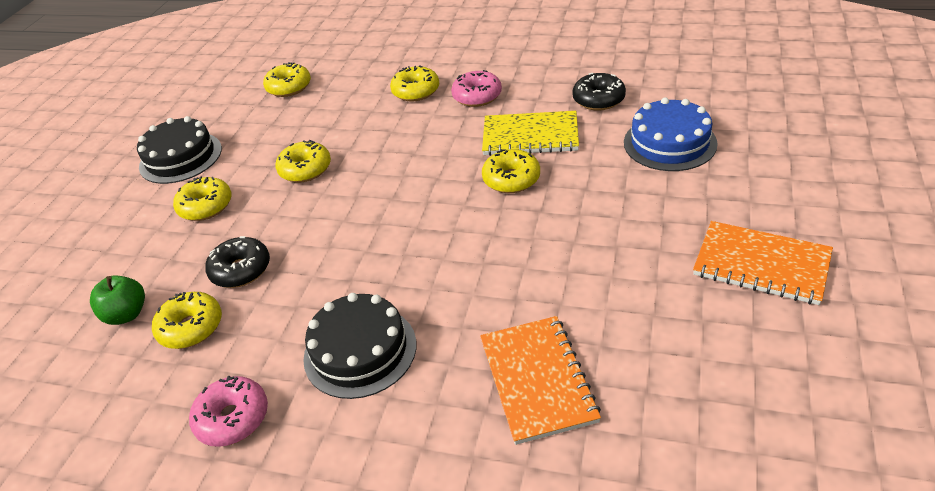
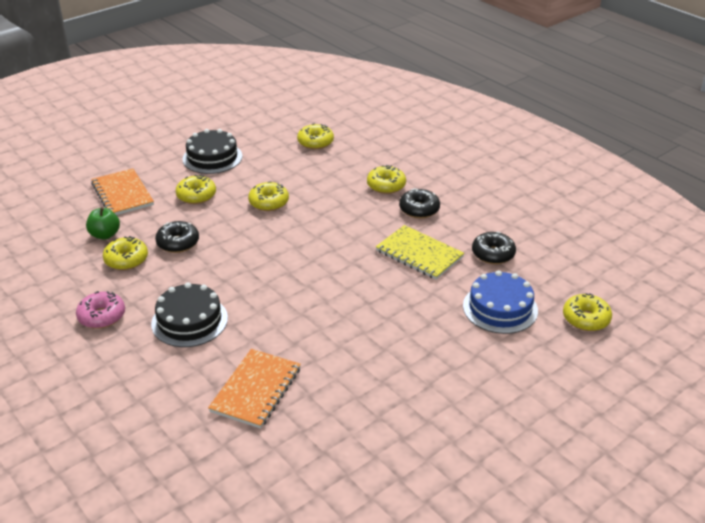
camera: 30 degrees right, 5 degrees down
pink donut [451,70,502,107] -> black donut [399,188,440,218]
yellow donut [482,149,540,193] -> yellow donut moved to [563,293,612,331]
orange notebook [693,221,833,305] -> orange notebook moved to [91,168,154,215]

